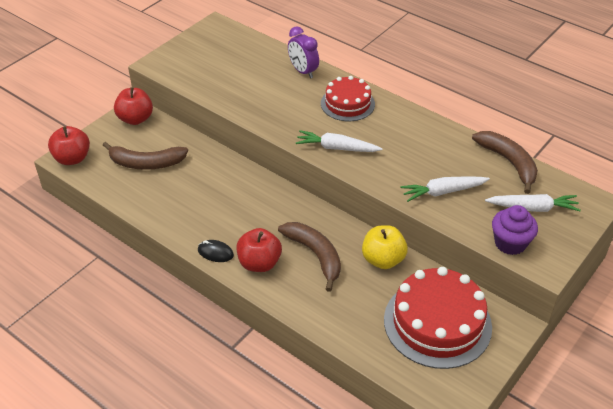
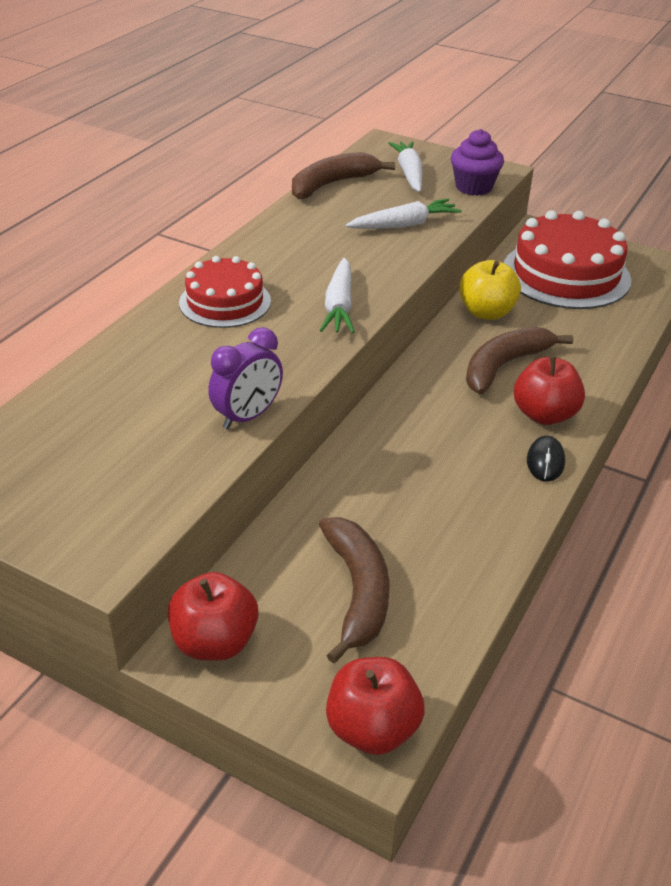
camera: 100 degrees left, 5 degrees down
purple clock [288,27,319,78] -> purple clock moved to [208,327,283,429]
white carrot [400,177,490,202] -> white carrot turned 90 degrees counterclockwise [345,199,462,229]

